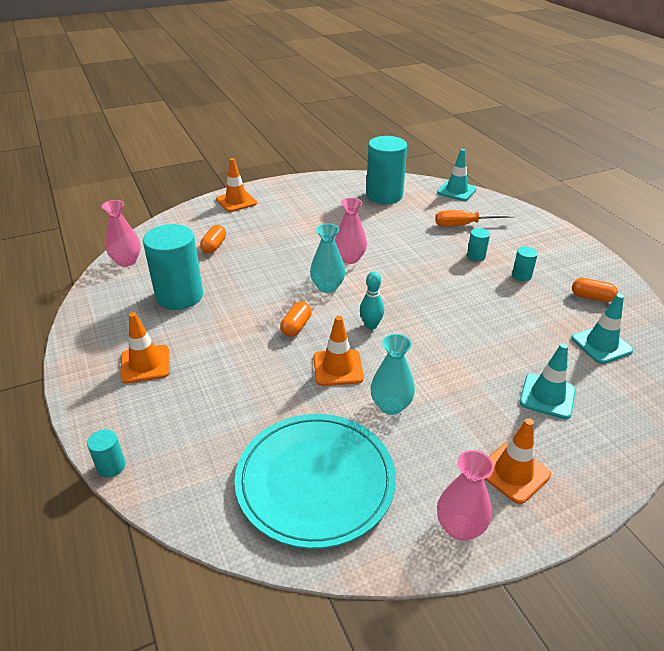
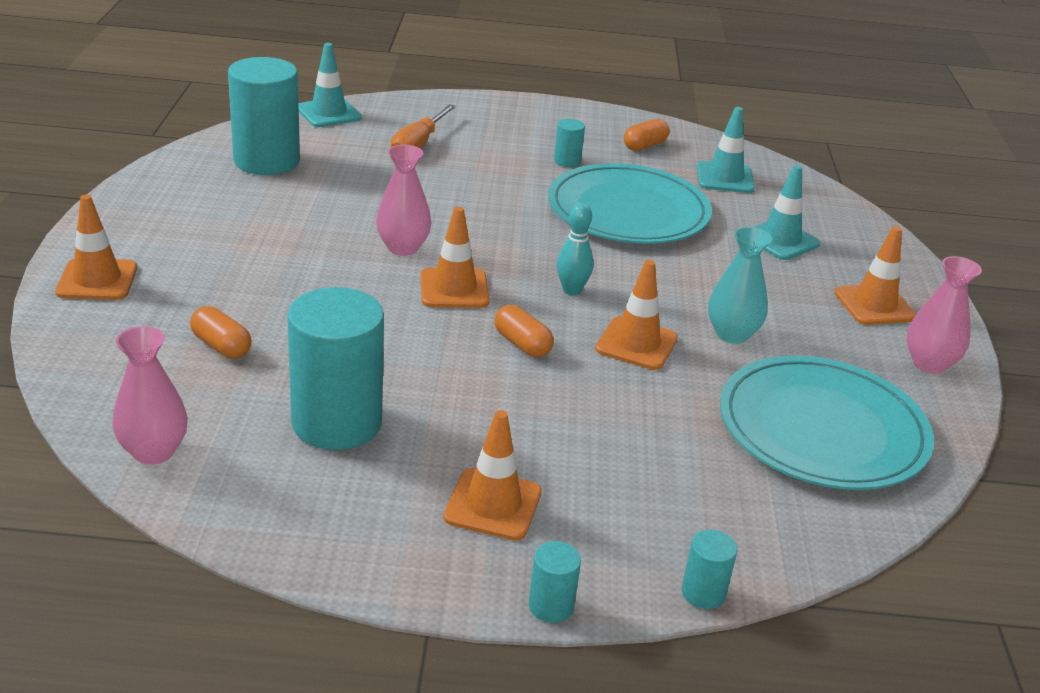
camera: 65 degrees left, 5 degrees down
turquoise vase [310,224,345,293] -> orange traffic cone [420,207,489,308]
turquoise cylinder [467,228,490,262] -> turquoise cylinder moved to [529,541,581,623]
none -> turquoise plate [548,163,712,244]

